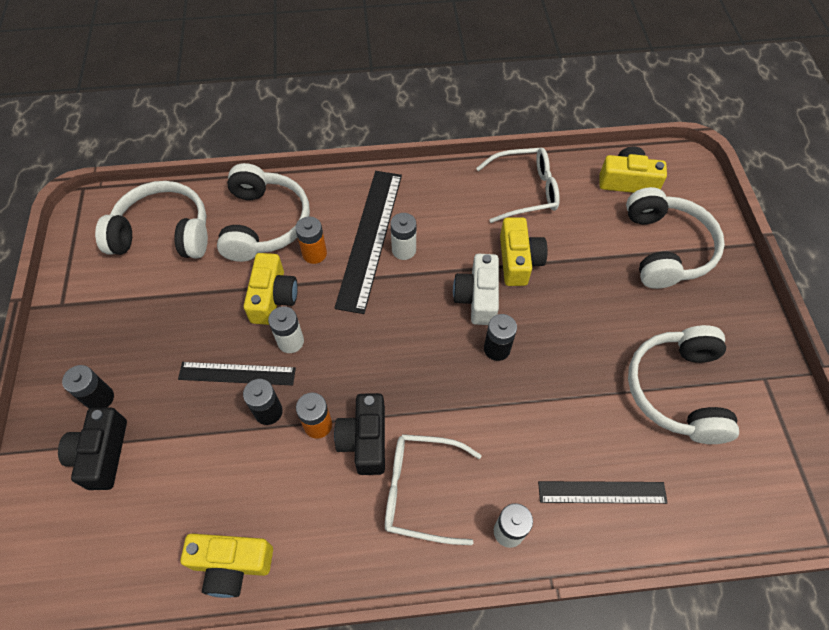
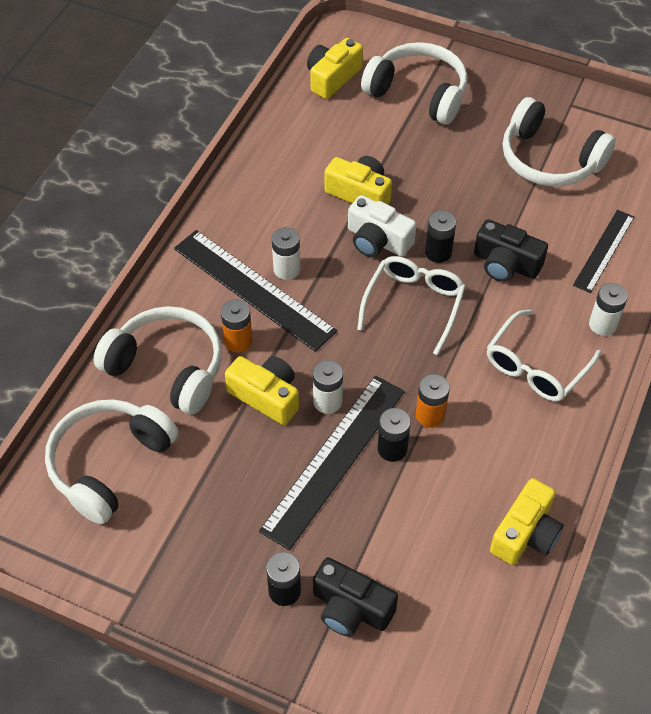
camera: 60 degrees left, 5 degrees down
black ruler [178,362,296,386] -> black ruler [259,375,405,550], size x1.68
black camera [334,393,385,475] -> black camera moved to [474,219,548,282]
white glasses [476,148,560,223] -> white glasses moved to [357,256,466,355]

